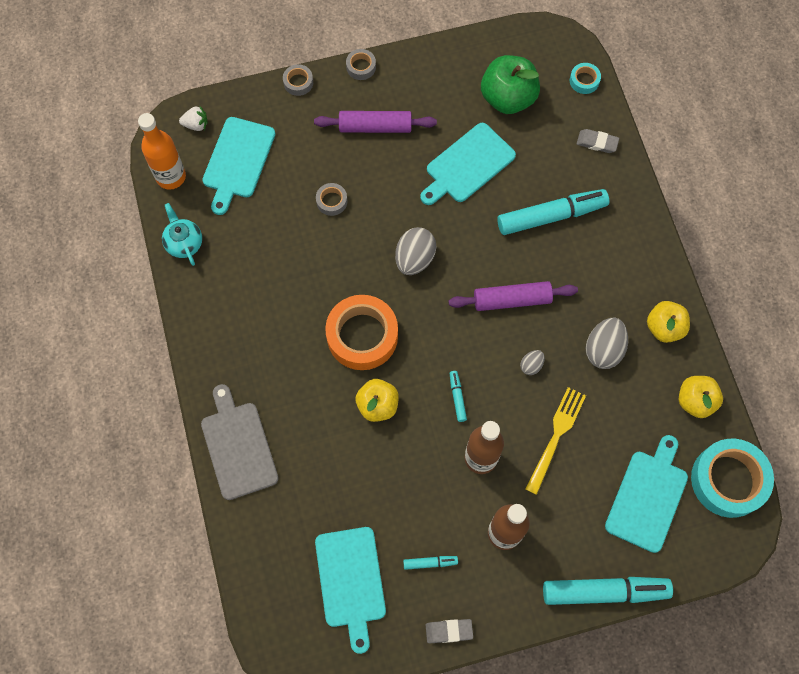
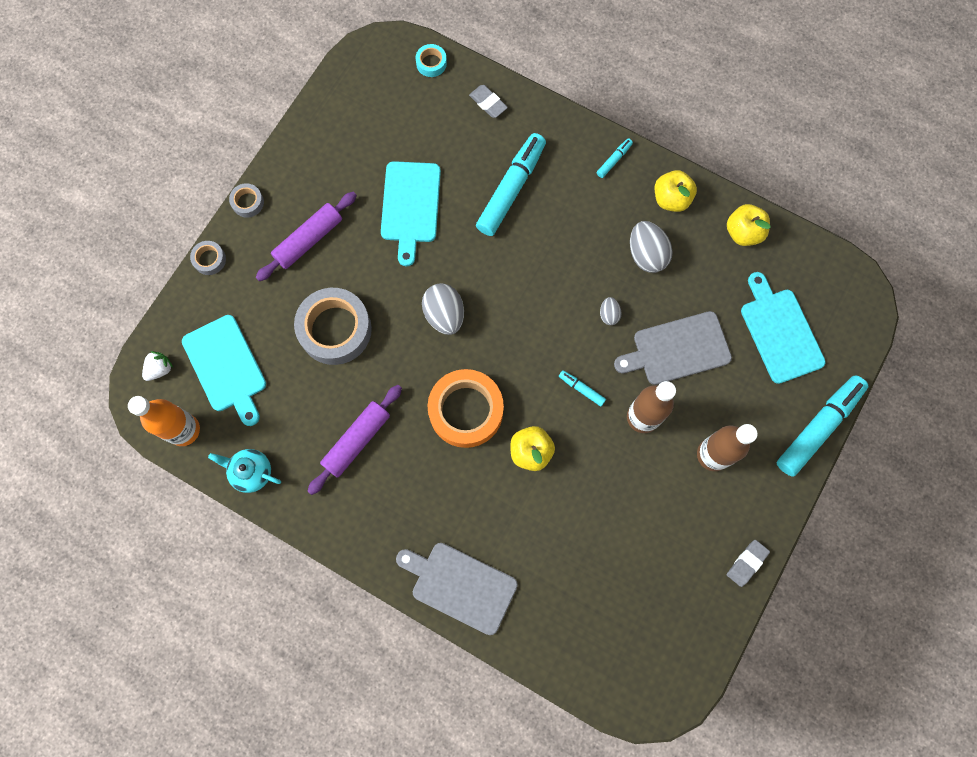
camera: 45 degrees left, 5 degrees up
turquoise cutting board [315,527,386,654] -> none
grey tape [316,183,347,216] -> grey tape [294,288,372,365], size x2.19
turquoise marker [403,556,458,570] -> turquoise marker moved to [597,138,633,178]
purple rolling pin [448,281,578,311] -> purple rolling pin moved to [307,385,402,495]
green apple [481,55,540,114] -> none
yellow fork [526,387,586,495] -> grey cutting board [614,311,732,385]
grey eraser [577,129,619,153] -> grey eraser turned 75 degrees clockwise [469,85,508,118]
turquoise tape [691,439,774,518] -> none

